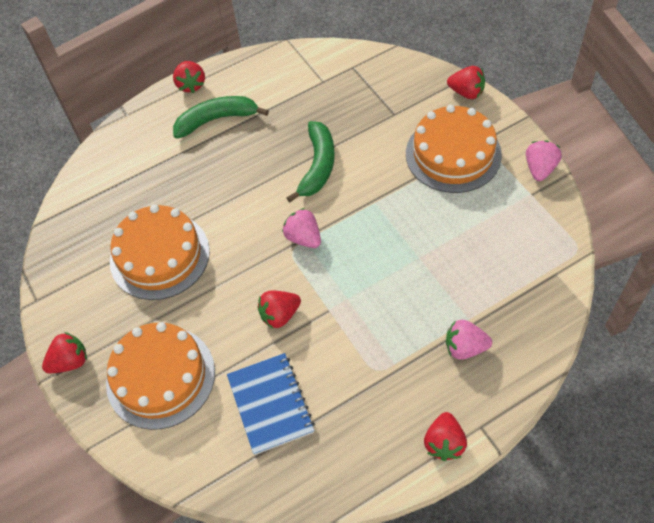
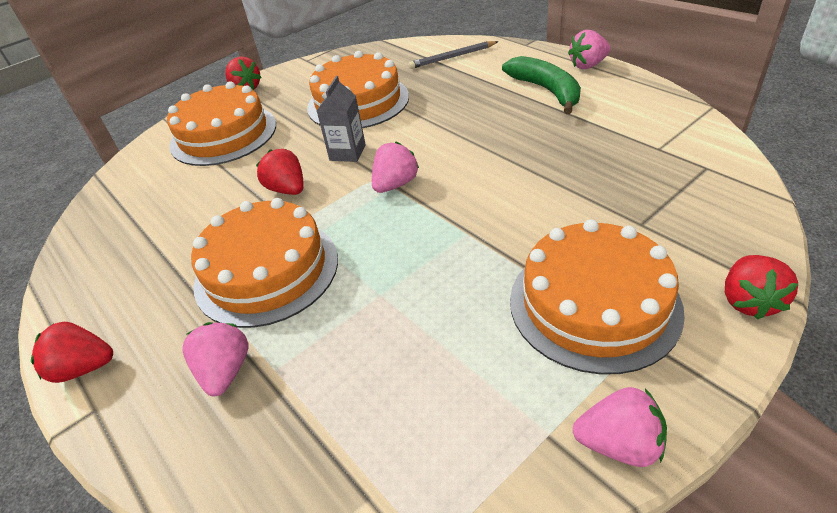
camera: 80 degrees right, 15 degrees down
red strawberry [173,61,205,93] -> pink strawberry [568,30,610,69]
blue notebook [227,353,315,455] -> none
green banana [287,121,335,203] -> none
none -> orange cake [191,198,338,328]
none -> grey carton [317,76,366,162]
none -> grey pencil [408,41,499,69]

